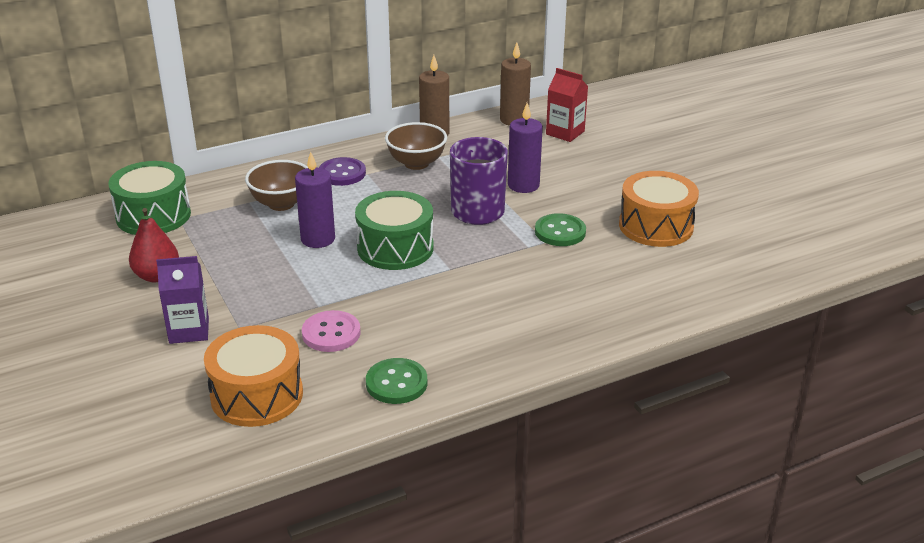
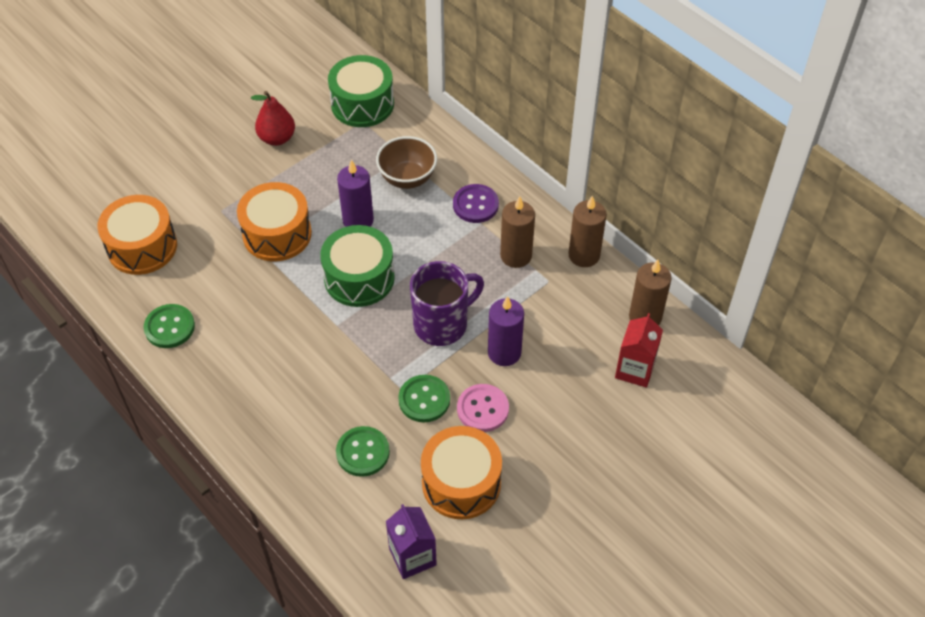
camera: 75 degrees right, 20 degrees up
purple carton [156,256,209,344] -> purple carton moved to [386,504,437,579]
pink button [302,310,361,352] -> pink button moved to [457,384,509,432]
brown bowl [385,122,447,170] -> brown candle [500,196,535,268]
none -> orange drum [237,182,312,261]
none -> green button [336,426,390,477]

